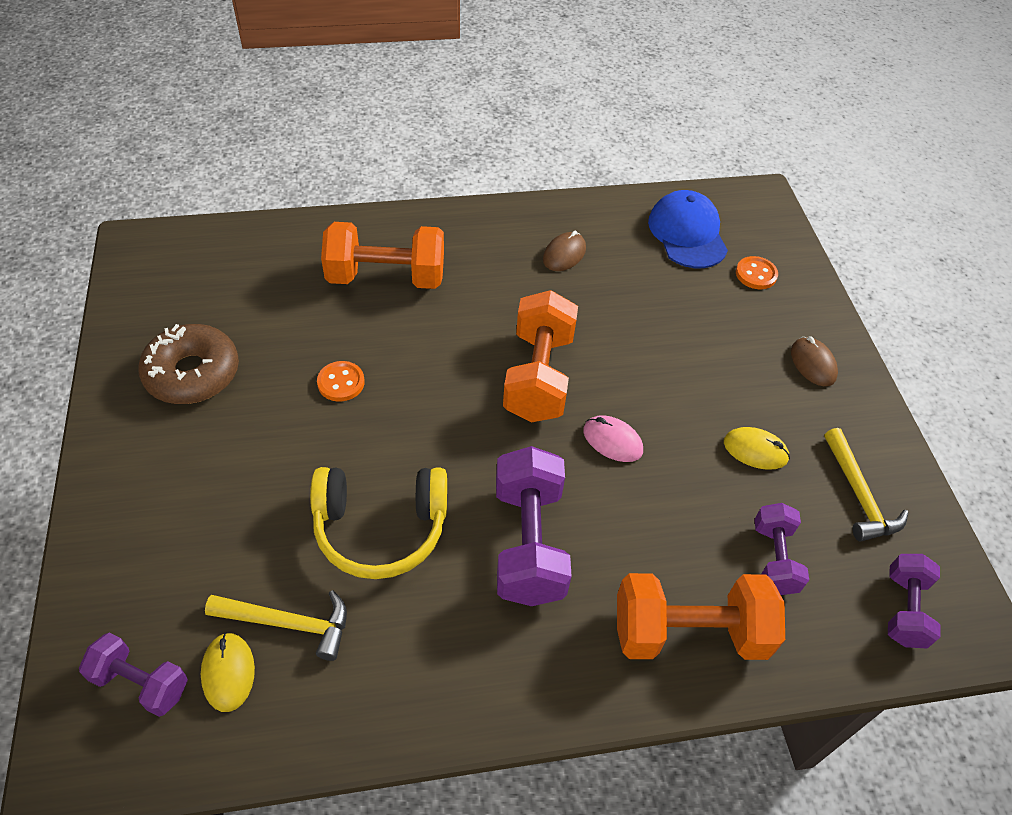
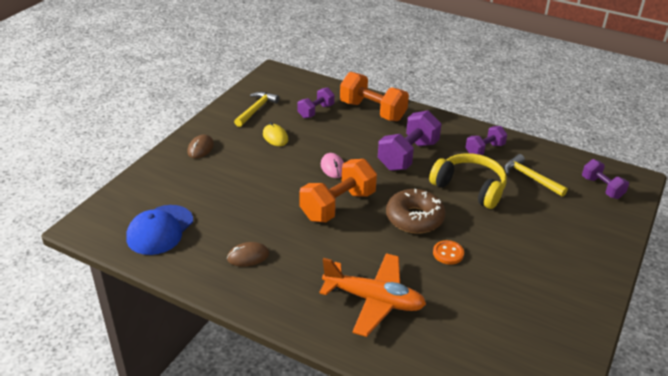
camera: 140 degrees left, 15 degrees down
brown donut [138,324,239,404] -> brown donut moved to [386,189,446,234]
yellow mouse [201,633,255,712] -> none
orange dumbbell [321,222,444,289] -> orange plane [319,253,426,337]
orange button [736,256,778,289] -> none
purple dumbbell [888,554,941,649] -> purple dumbbell moved to [465,126,507,155]

